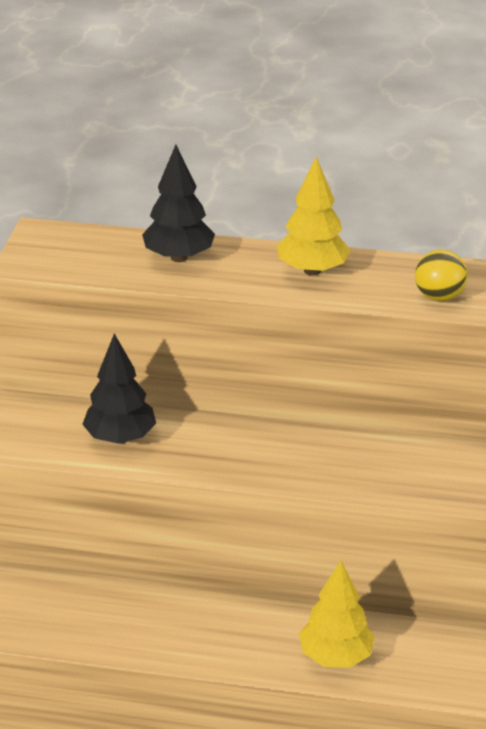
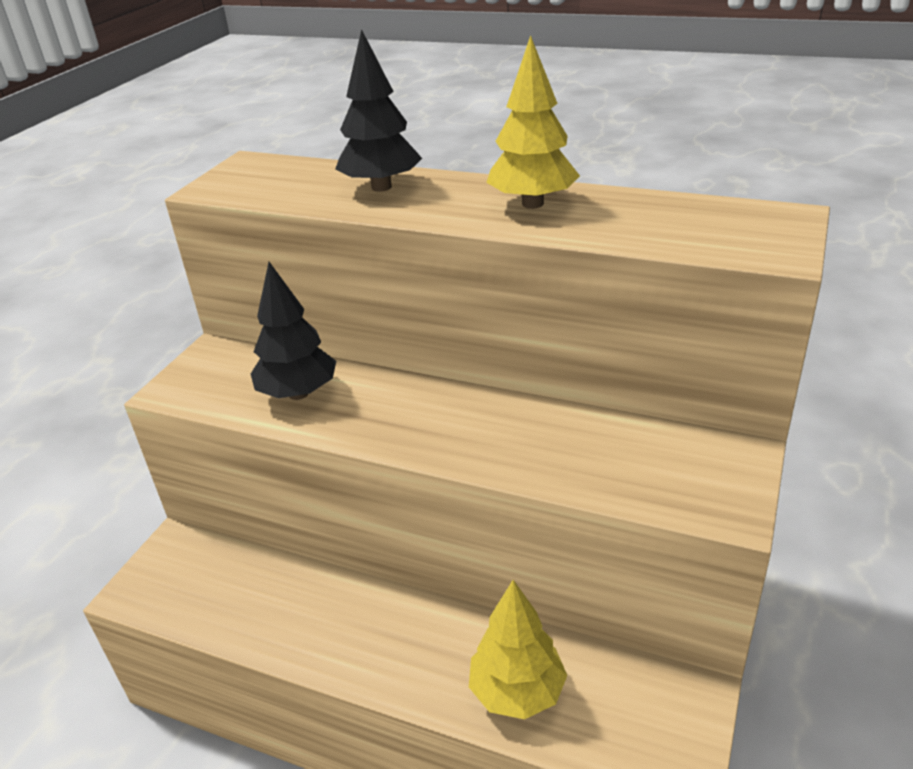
camera: 15 degrees right, 0 degrees up
yellow ball [415,250,467,301] -> none

